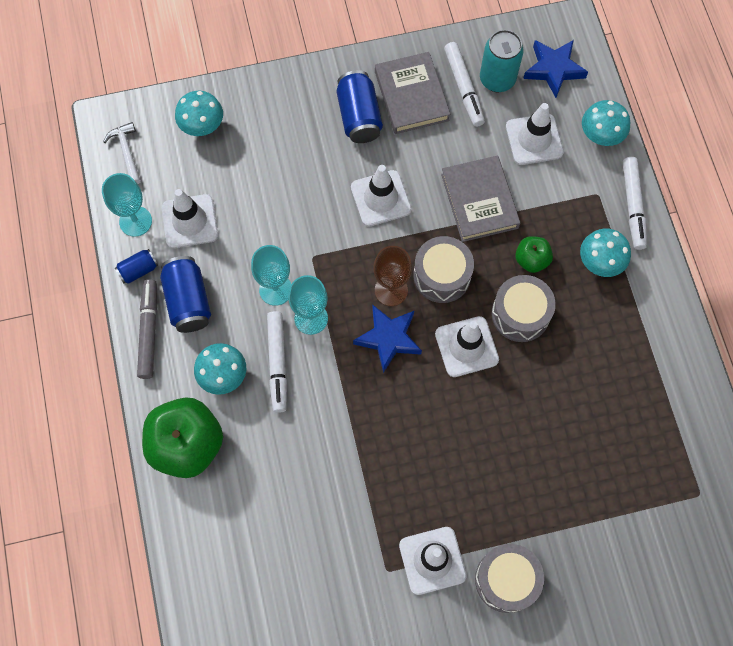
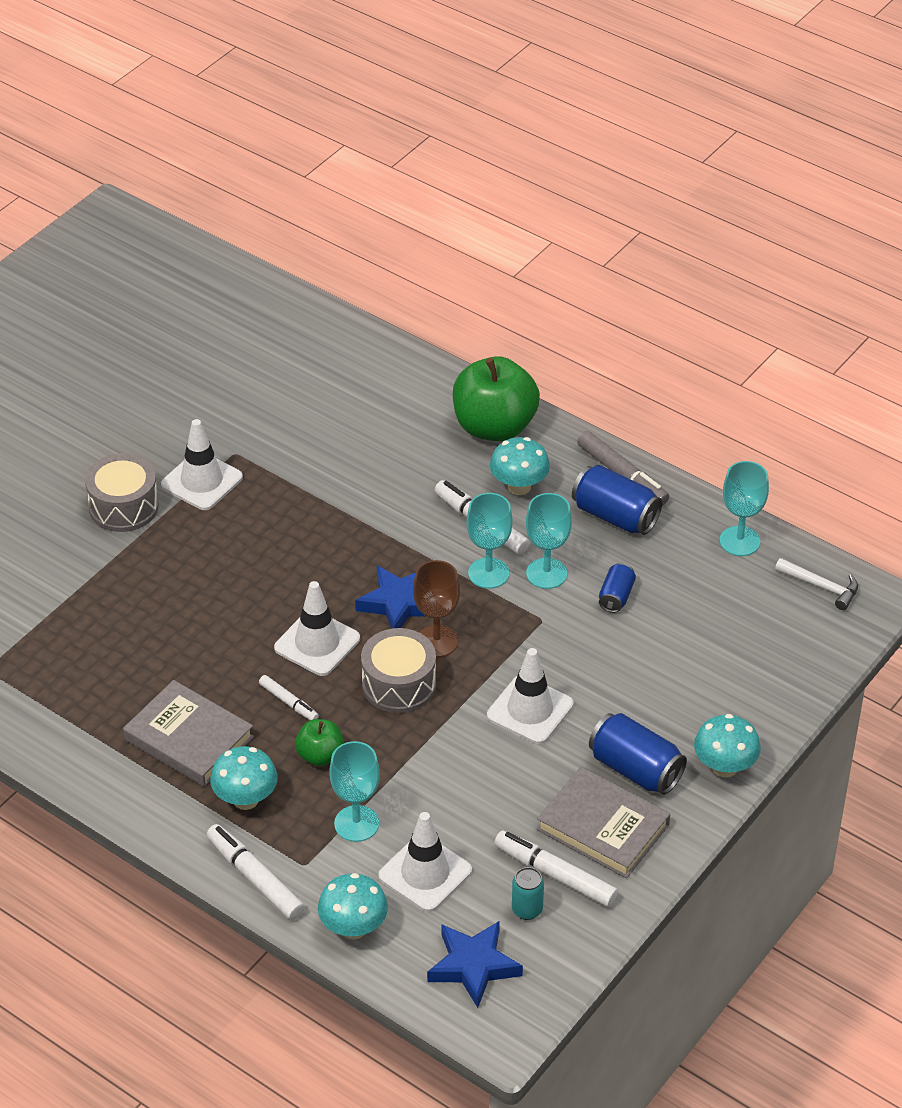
camera: 140 degrees right, 25 degrees down
blue can [115,249,158,284] -> blue can moved to [599,563,636,613]
white traffic cone [162,189,218,248] -> none
turquoise mushroom [175,91,223,136] -> turquoise mushroom moved to [694,714,761,778]
grey book [441,155,520,242] -> grey book moved to [123,680,254,787]
turquoise can [480,30,524,92] -> turquoise can [512,867,544,920], size x0.57
grey drum [491,275,556,342] -> white marker [259,675,319,720]
none -> turquoise goblet [329,741,380,842]

